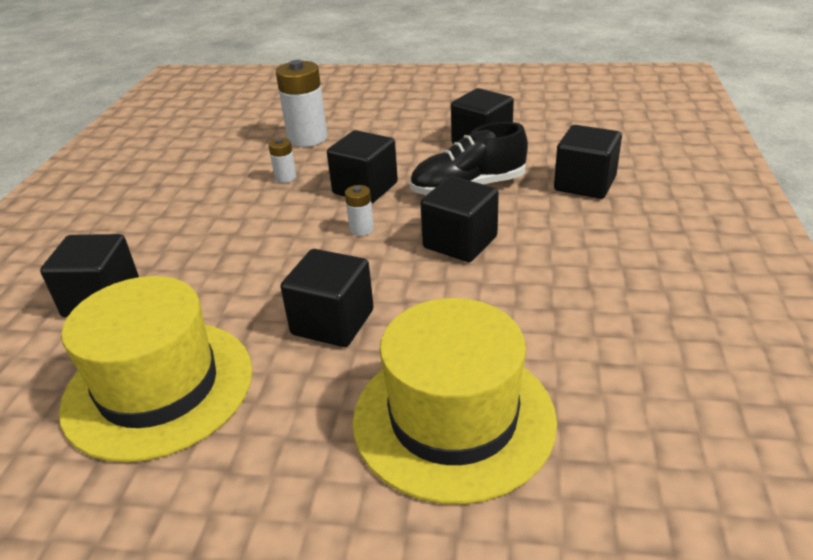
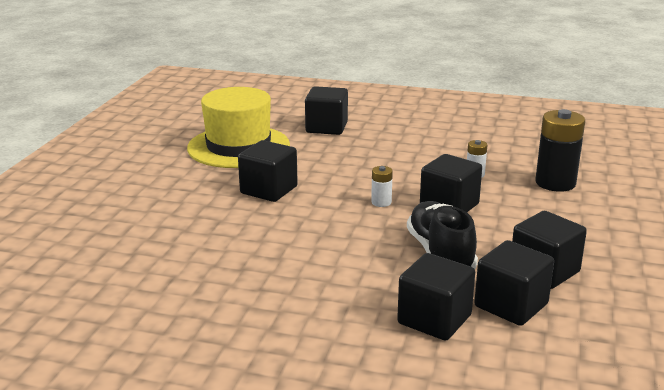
camera: 95 degrees right, 10 degrees down
white battery [276,60,328,147] -> black battery [535,109,585,192]
yellow hat [352,298,557,504] -> none
black cube [420,176,499,262] -> black cube moved to [475,240,554,326]

